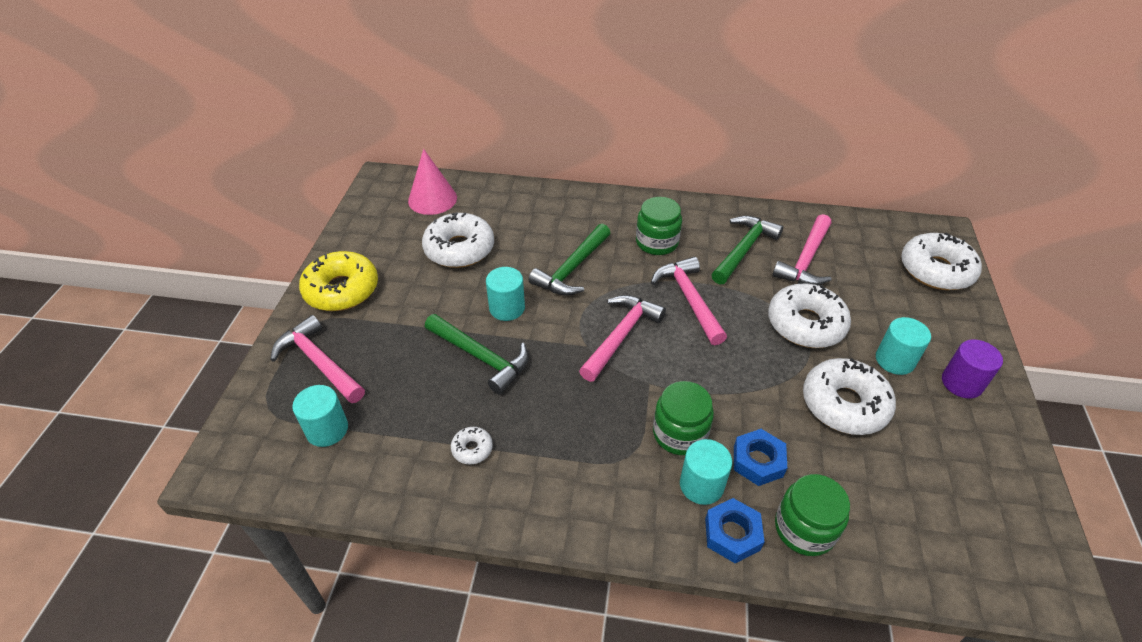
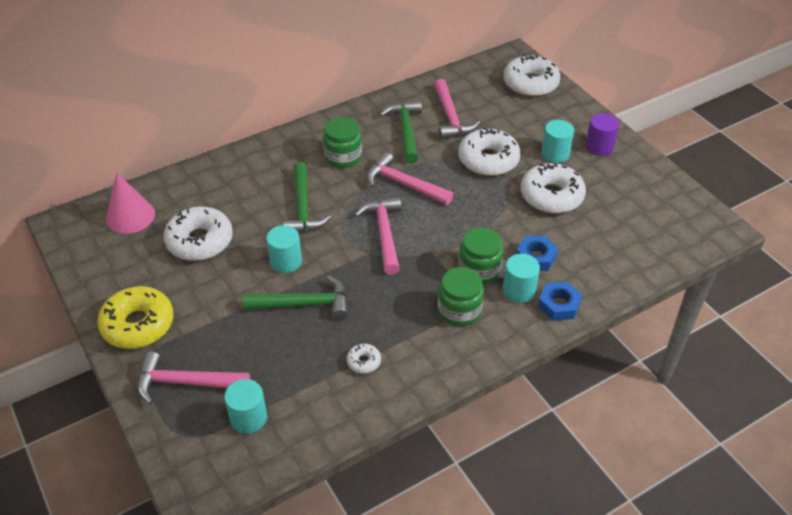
camera: 40 degrees left, 0 degrees up
green jar [775,474,850,556] -> green jar moved to [438,267,484,326]

